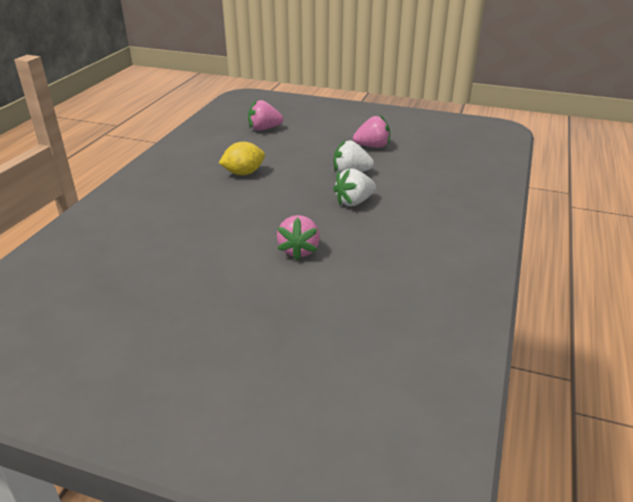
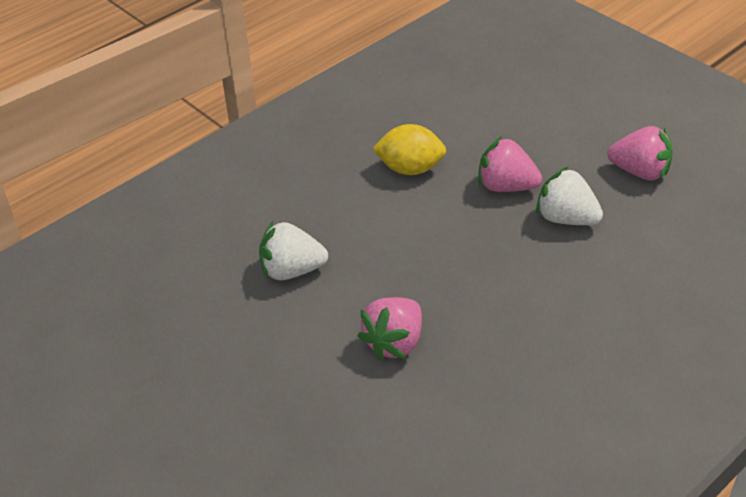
camera: 30 degrees right, 10 degrees up
pink strawberry [248,100,283,131] -> pink strawberry moved to [478,136,542,192]
white strawberry [333,168,376,206] -> white strawberry moved to [259,221,328,280]

